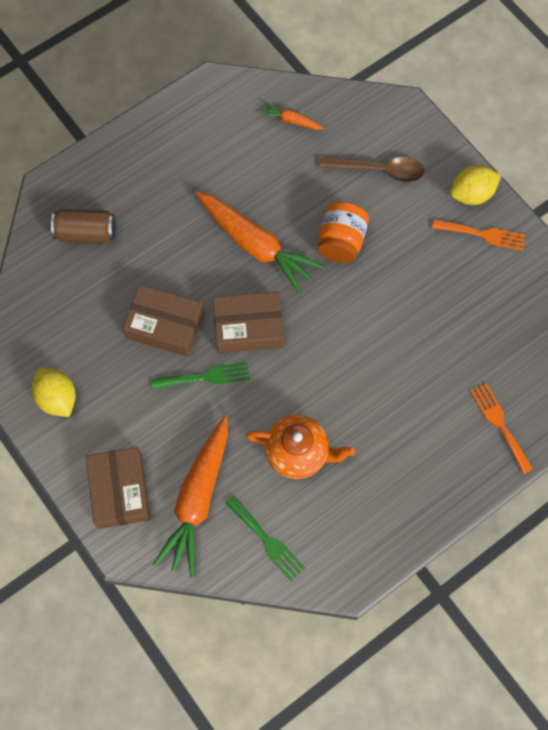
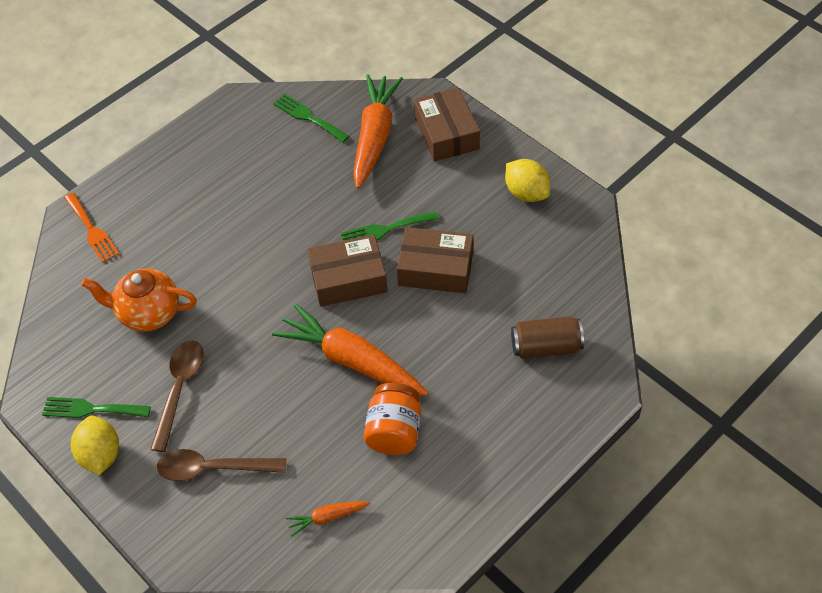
camera: 175 degrees right, 15 degrees down
orange teapot [246,415,355,479] -> orange teapot moved to [81,269,197,332]
orange carrot [260,102,324,130] -> orange carrot turned 150 degrees clockwise [286,501,370,537]
orange jar [318,201,369,263] -> orange jar moved to [364,383,421,455]
orange fork [432,219,526,251] -> green fork [42,397,151,418]
yellow lemon [450,165,501,205] -> yellow lemon turned 75 degrees counterclockwise [71,415,119,475]
none -> brown spoon [150,341,204,452]

